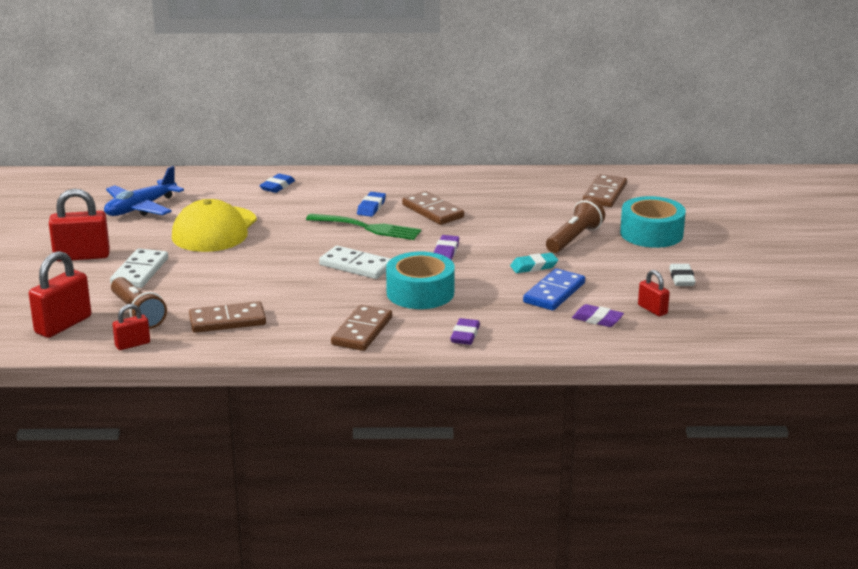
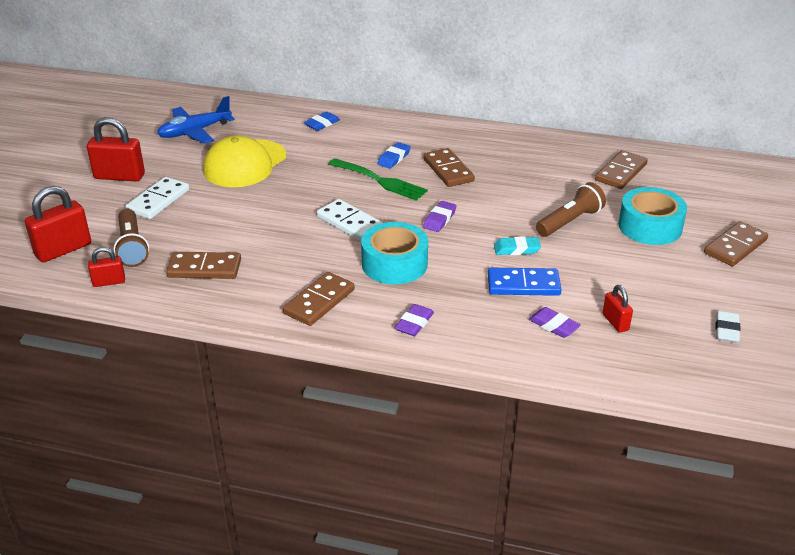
camera: 15 degrees right, 10 degrees up
blue domino [523,268,585,310] -> blue domino turned 45 degrees clockwise [488,268,562,296]
white eraser [669,264,696,286] -> white eraser moved to [715,311,741,343]
none -> brown domino [704,221,768,266]

